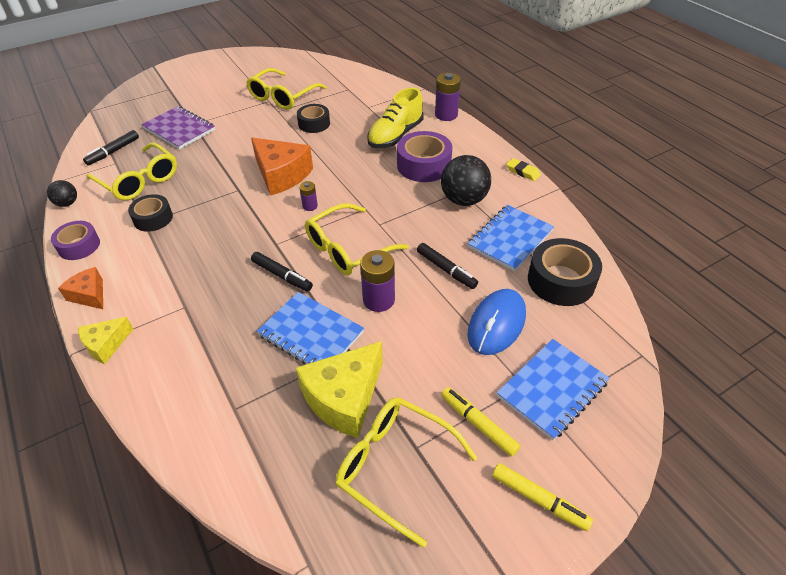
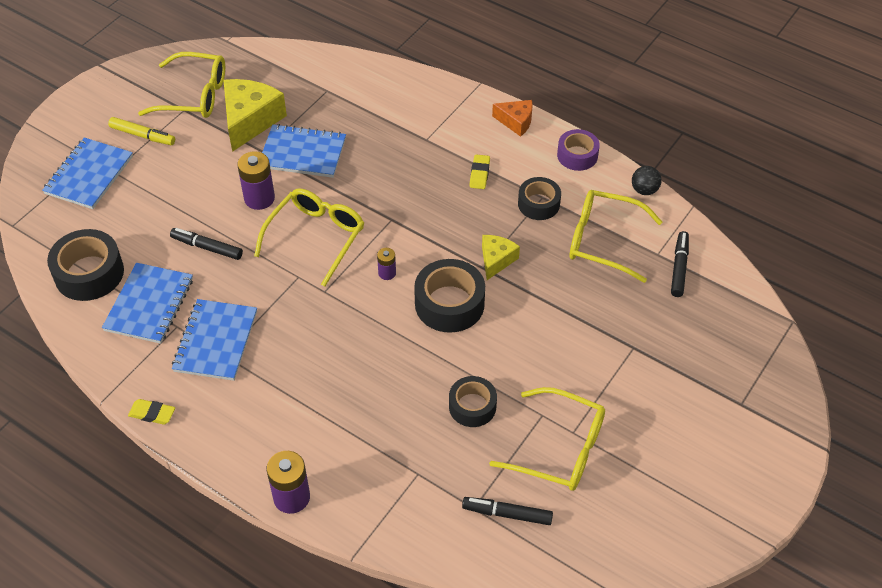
camera: 155 degrees right, 5 degrees up
yellow cheese [78,317,133,364] -> yellow cheese moved to [482,235,520,280]
purple notebook [141,106,215,150] -> none
yellow glasses [246,68,326,110] -> yellow glasses turned 105 degrees clockwise [489,387,605,491]
orange cheese [251,138,313,196] -> black tape [414,259,485,333]
black marker [251,252,313,292] -> black marker moved to [462,497,553,525]
yellow shoe [367,88,424,148] -> none
purple tape [397,131,452,182] -> none
black ball [441,155,491,206] -> blue notebook [172,299,257,381]
blue mouse [468,289,526,355] -> none
yellow marker [492,463,593,531] -> none
none -> yellow eraser [469,154,490,189]

